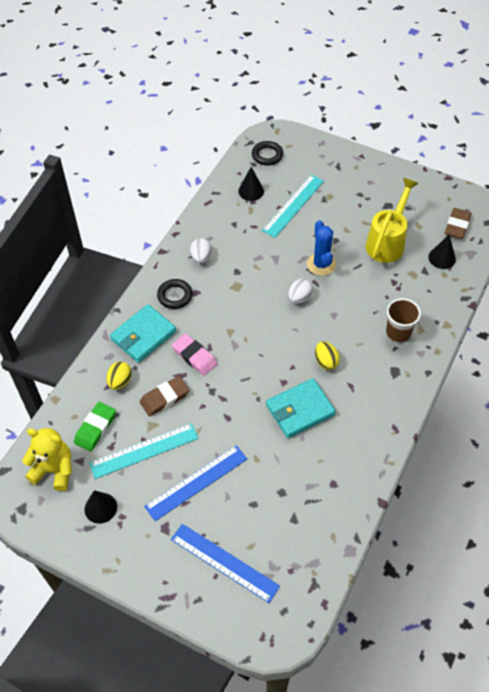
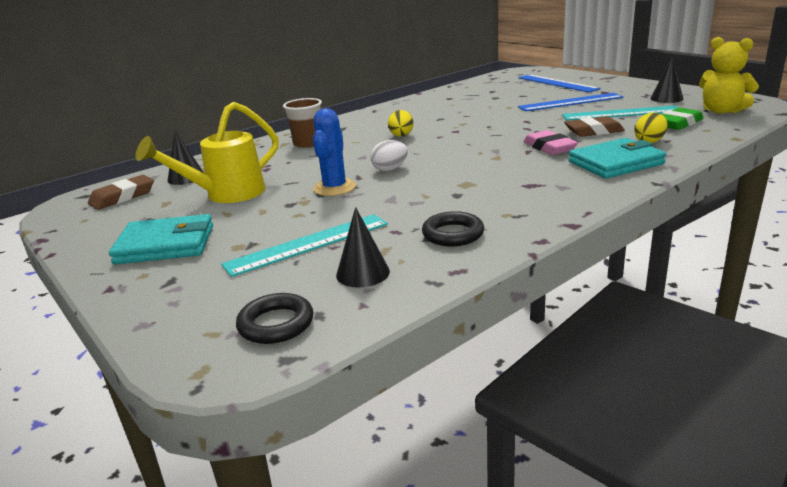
camera: 155 degrees left, 30 degrees down
black ring [157,279,193,309] -> black ring moved to [422,211,484,246]
white egg [190,238,211,263] -> none
turquoise wallet [266,378,336,438] -> turquoise wallet moved to [109,214,213,264]

